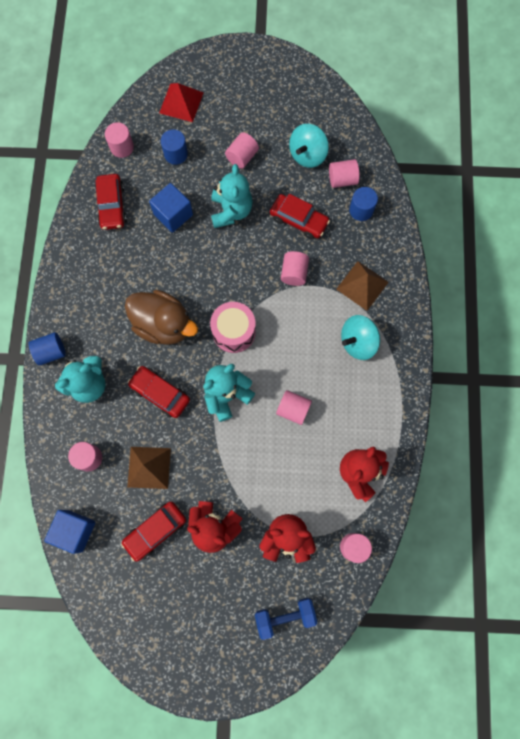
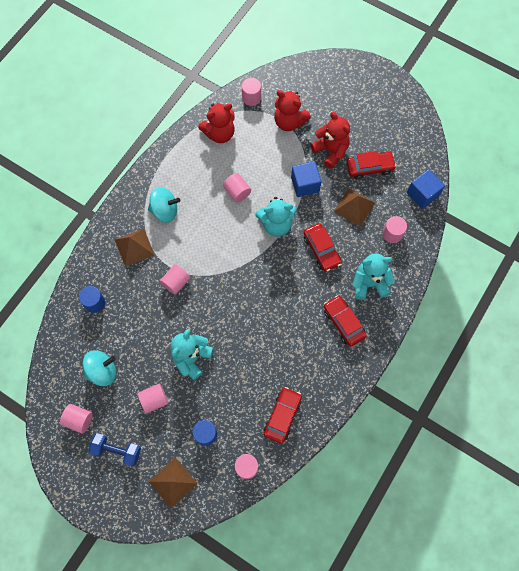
camera: 150 degrees left, 5 degrees down
blue cylinder [29,332,66,366] -> none
brown duck [125,290,198,345] -> none
blue cube [149,183,193,233] -> blue cube moved to [291,161,322,197]
red pyramid [159,83,204,122] -> brown pyramid [149,458,198,509]
pink drum [210,302,256,353] -> none
blue dumbbell [255,598,317,640] -> blue dumbbell moved to [88,433,141,466]
red car [270,194,330,239] -> red car moved to [324,295,367,346]
pink cylinder [329,159,359,188] -> pink cylinder moved to [60,404,93,434]

